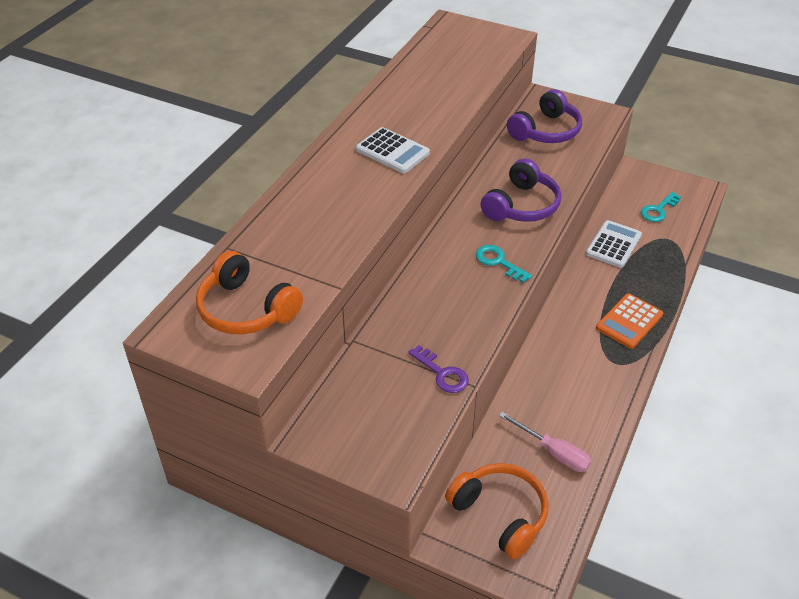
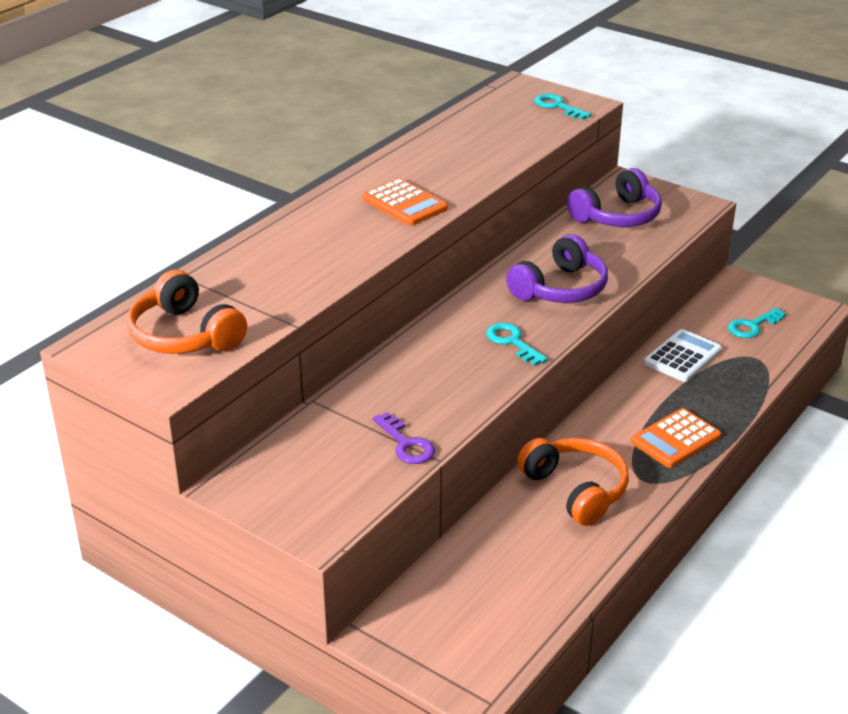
camera: 10 degrees right, 10 degrees down
white calculator [356,127,430,173] -> orange calculator [362,178,448,226]
orange headphones [445,463,549,559] -> orange headphones moved to [517,438,629,526]
pink screwdriver [499,412,591,472] -> none
none -> turquoise key [534,93,592,120]

